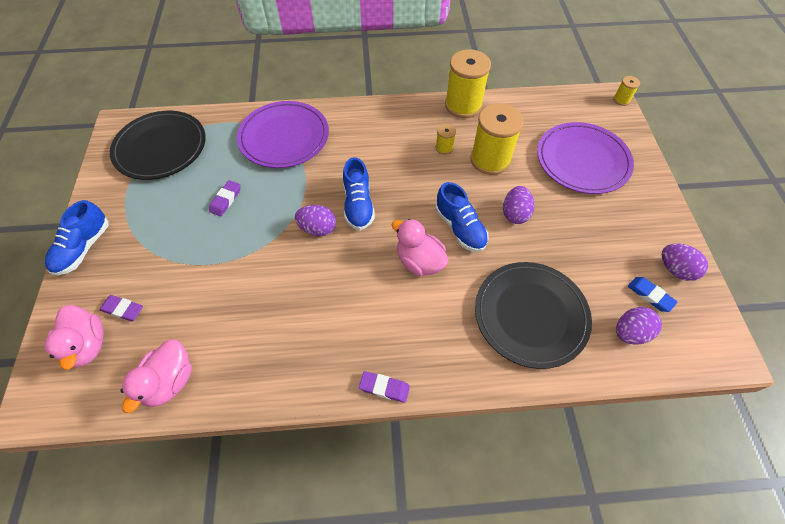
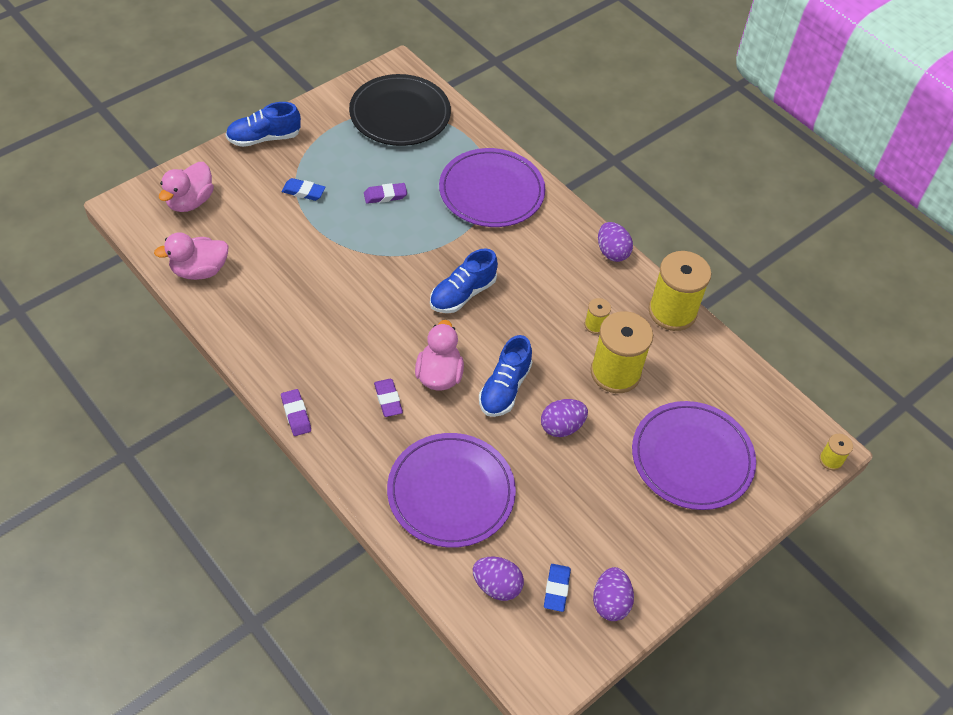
camera: 50 degrees right, 5 degrees down
purple eraser [99,295,143,321] -> purple eraser moved to [374,379,403,417]
purple egg [295,205,336,236] -> purple egg moved to [598,222,633,262]
black plate [475,262,592,369] -> purple plate [387,433,516,548]
none -> blue eraser [282,178,326,201]

